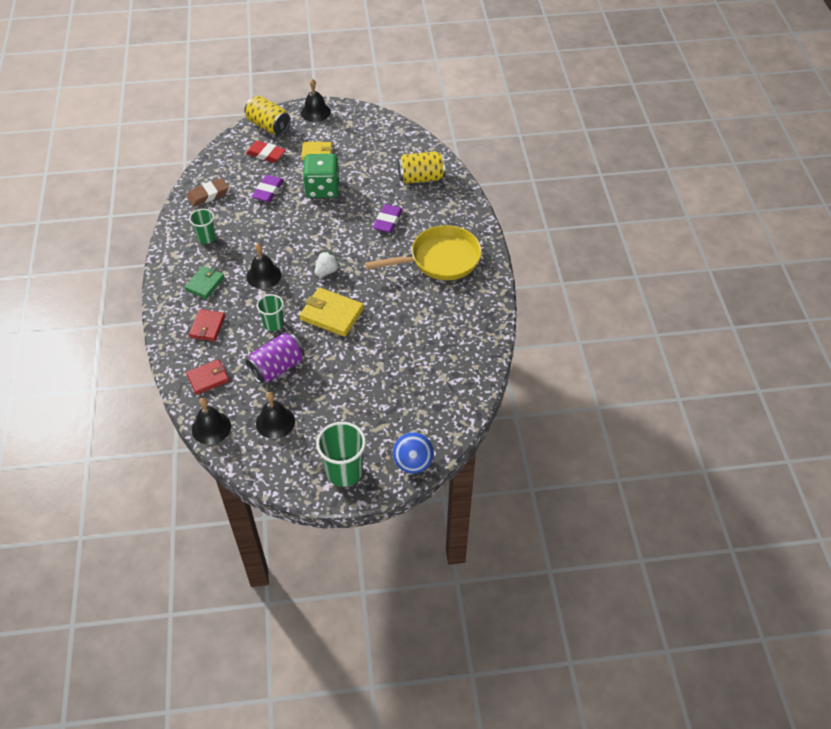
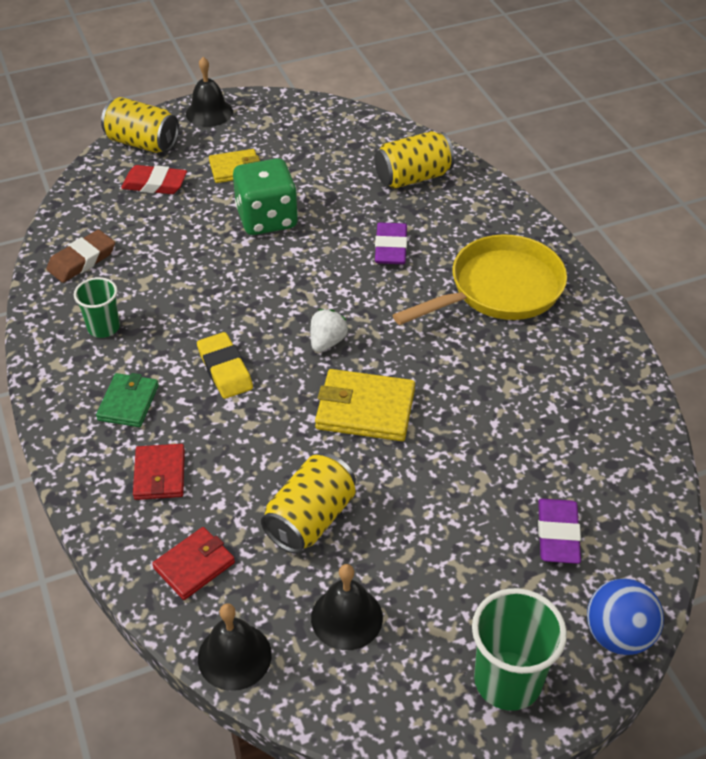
camera: 15 degrees left, 5 degrees down
purple can [246,333,305,384] -> yellow can [261,453,356,554]
black bell [247,243,281,289] -> yellow eraser [197,332,253,399]
purple eraser [252,175,284,202] -> purple eraser moved to [538,499,581,564]
green cup [257,294,284,331] -> none

